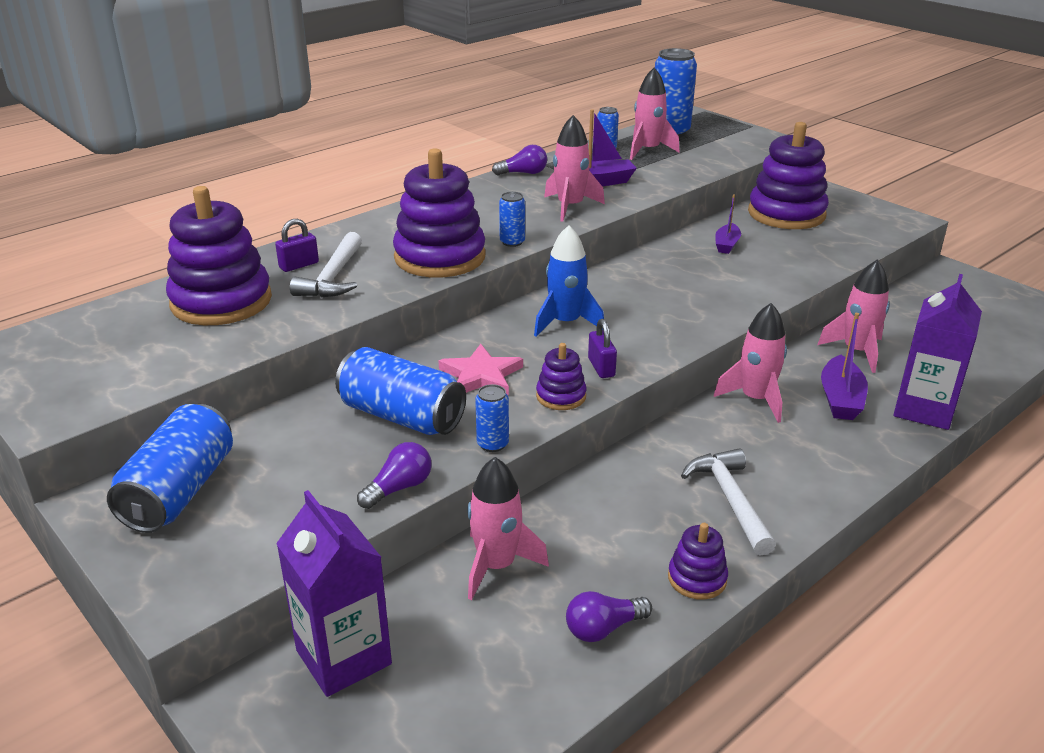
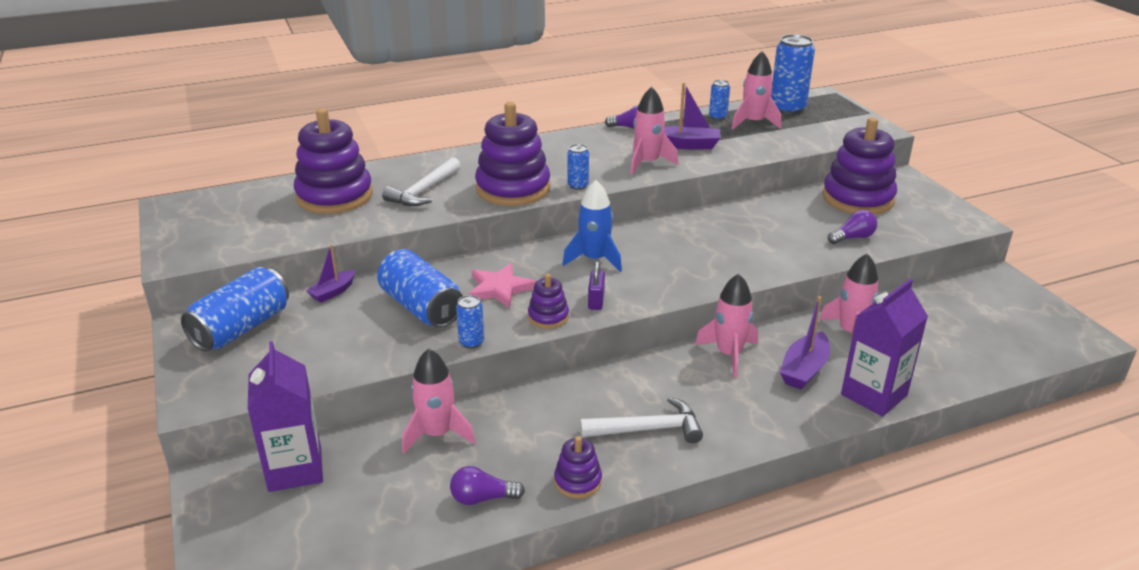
camera: 20 degrees right, 0 degrees up
purple padlock [275,219,319,272] -> none
purple light bulb [357,442,432,509] -> purple light bulb moved to [828,210,877,244]
white hammer [681,448,776,555] -> white hammer turned 75 degrees clockwise [580,397,703,443]
purple boat [715,194,741,254] -> purple boat moved to [306,245,355,303]

